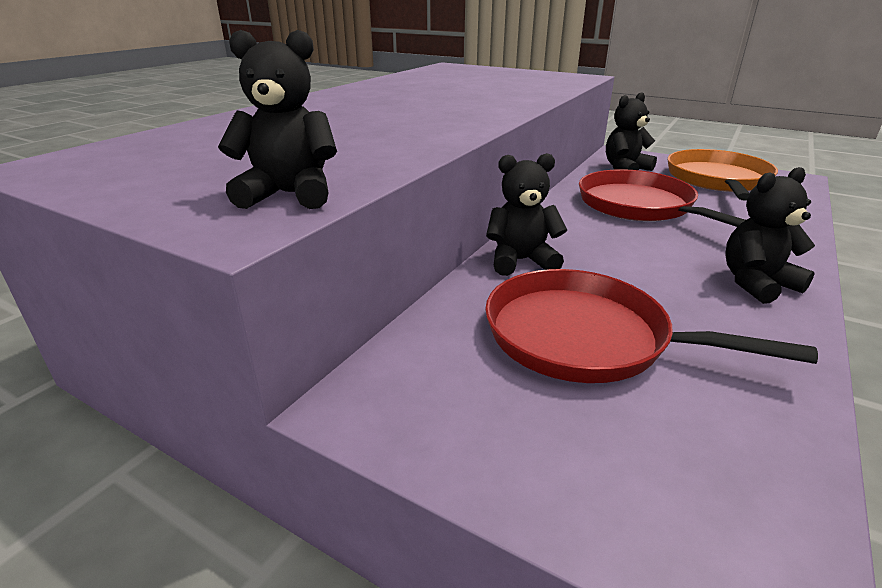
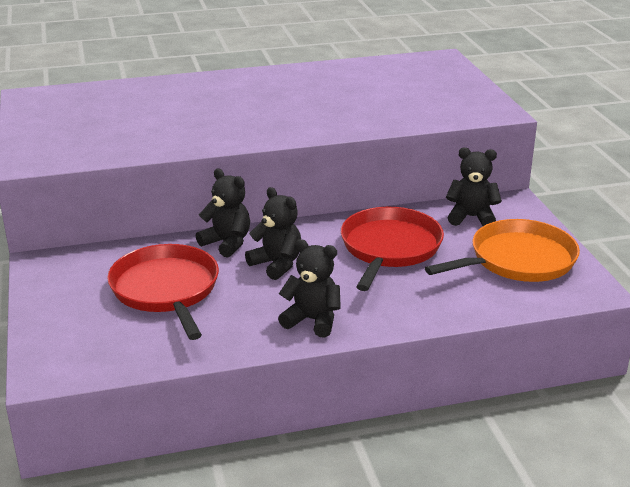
camera: 45 degrees right, 0 degrees up
black teddy bear [218,30,337,209] -> black teddy bear moved to [245,187,301,280]

